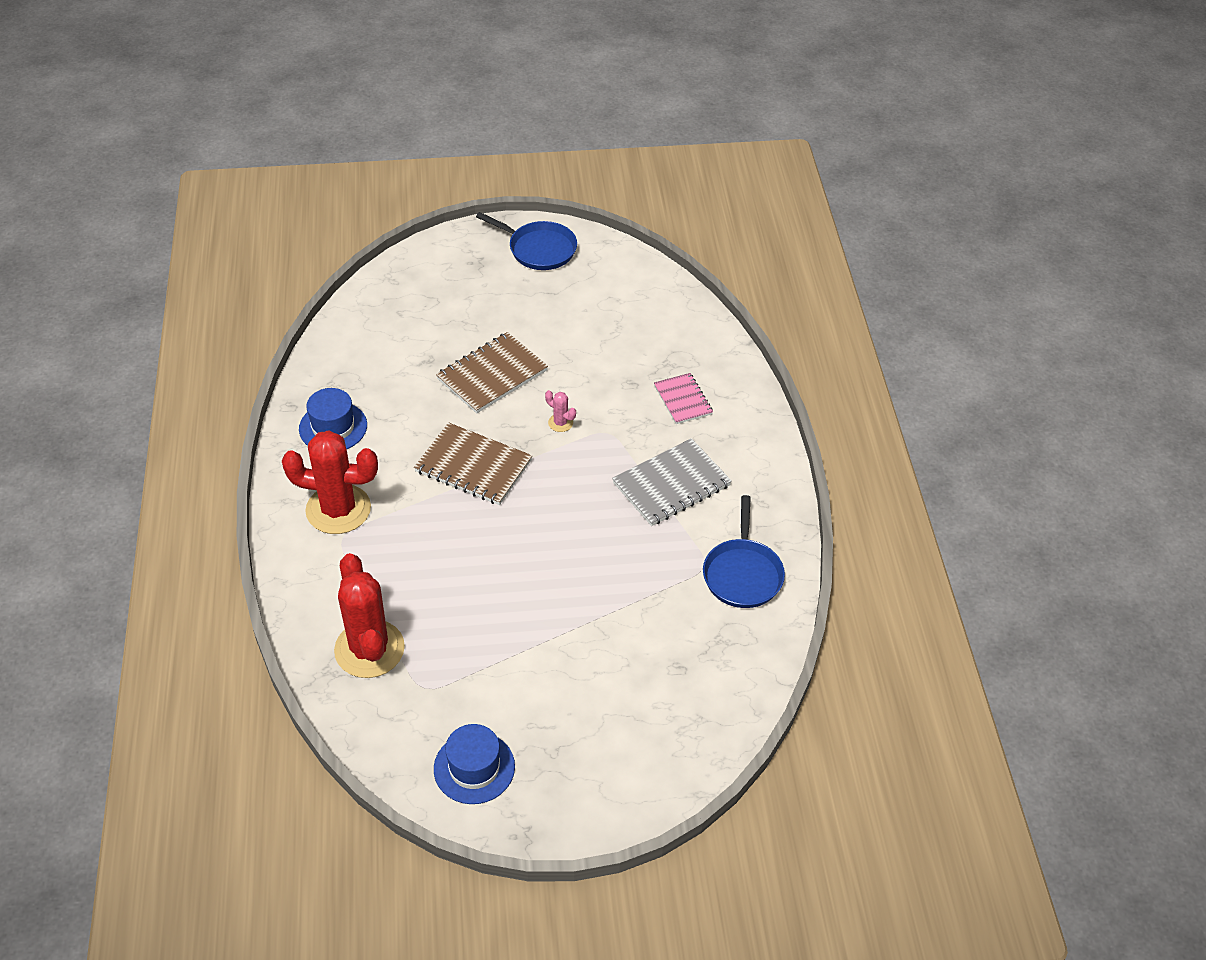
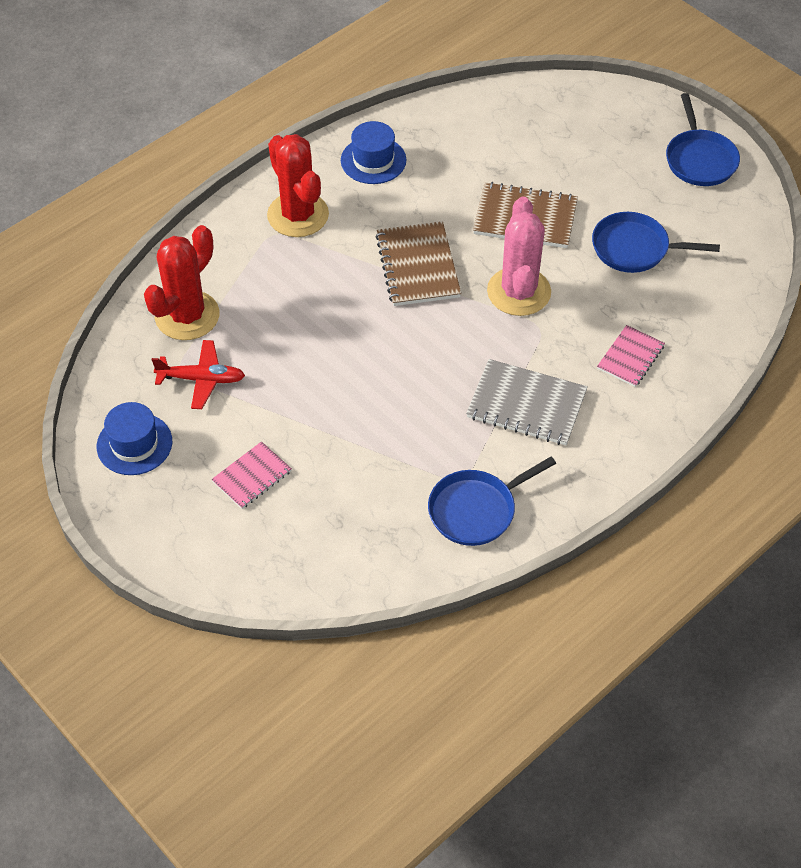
camera: 55 degrees right, 5 degrees up
pink cactus [545,390,576,432] -> pink cactus [487,197,551,316], size x2.44
none -> red plane [152,340,245,409]
none -> pink notebook [211,441,292,509]
none -> blue pan [592,212,720,273]

